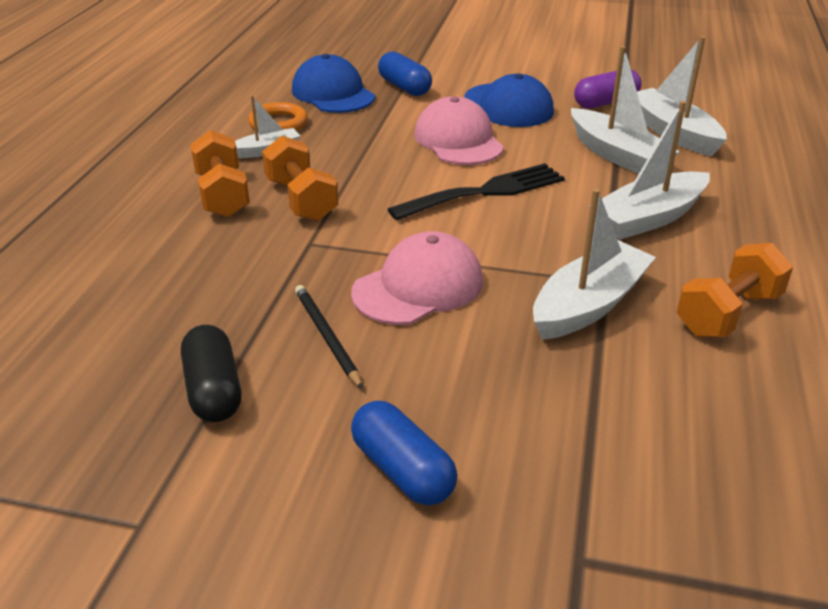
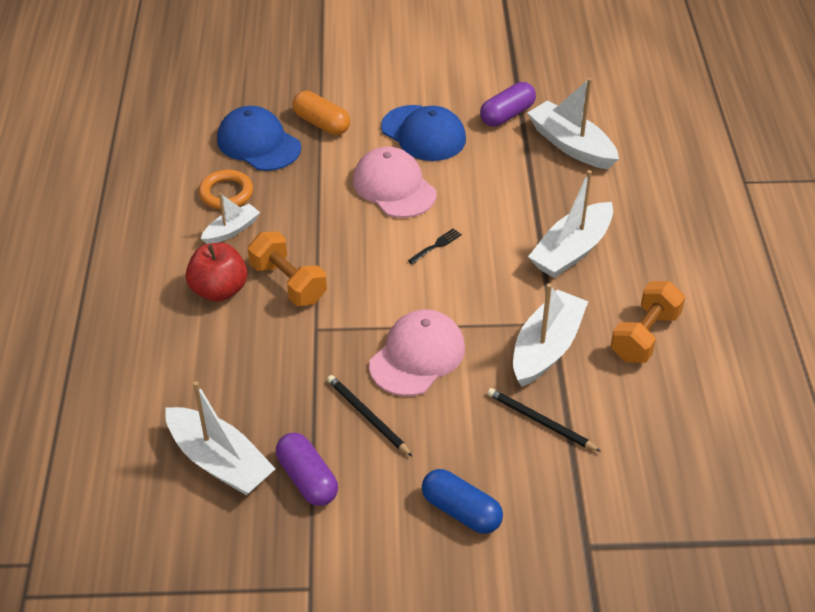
camera: 15 degrees left, 10 degrees up
black capsule [181,325,241,422] -> purple capsule [276,433,338,506]
orange dumbbell [190,130,250,218] -> red apple [186,243,247,302]
blue capsule [378,51,432,96] -> orange capsule [293,91,350,135]
black fork [388,163,565,220] -> black fork [408,228,462,264], size x0.41
white boat [571,46,680,174] -> white boat moved to [165,381,276,495]
none -> black pencil [487,388,601,452]

